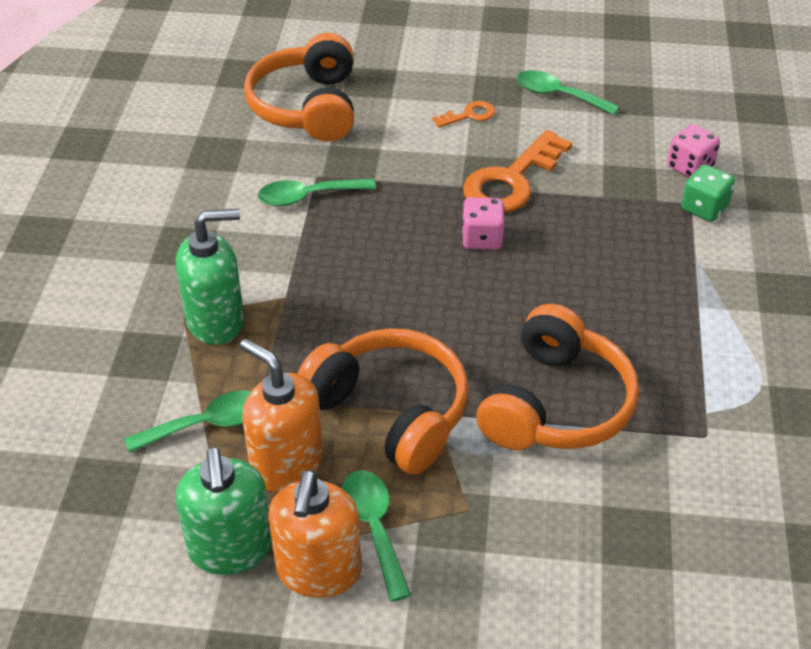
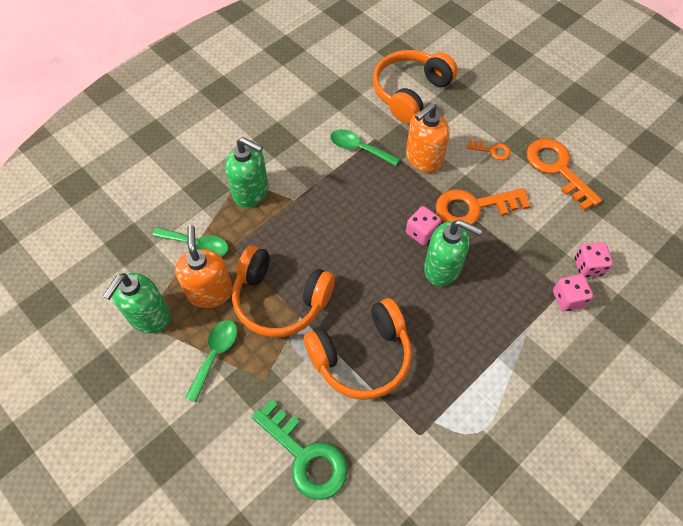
camera: 40 degrees right, 15 degrees up
orange soap dispenser [268,469,361,598] -> orange soap dispenser moved to [406,103,450,173]
orange headphones [297,328,468,475] -> orange headphones turned 120 degrees clockwise [232,245,335,337]
green spoon [517,70,620,115] -> orange key [527,138,602,210]
green dice [681,164,735,222] -> pink dice [553,274,593,312]
none -> green key [252,399,348,500]
none -> green soap dispenser [424,220,482,286]

